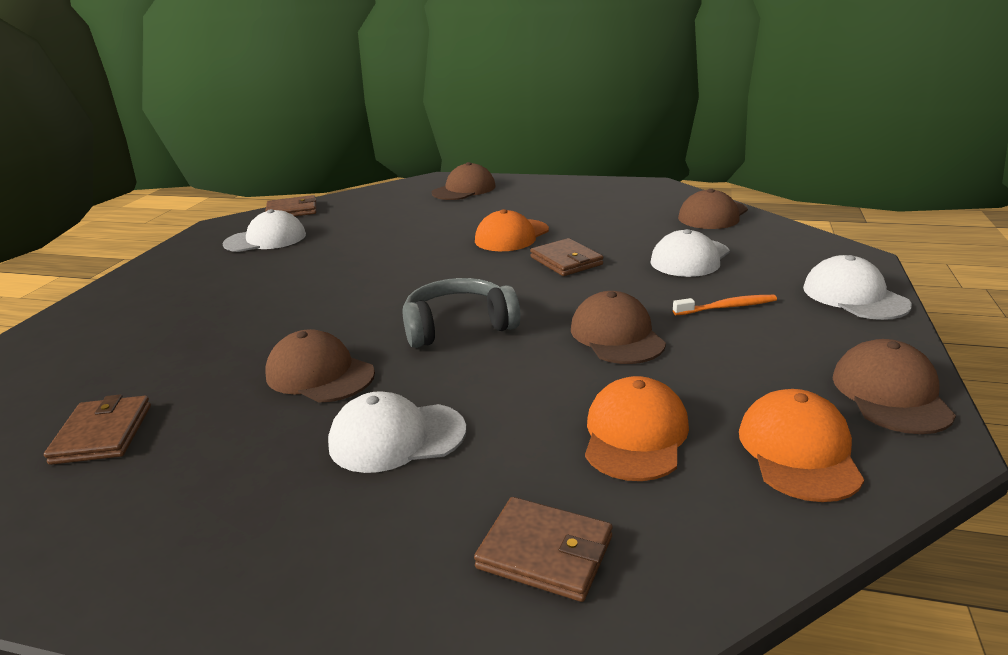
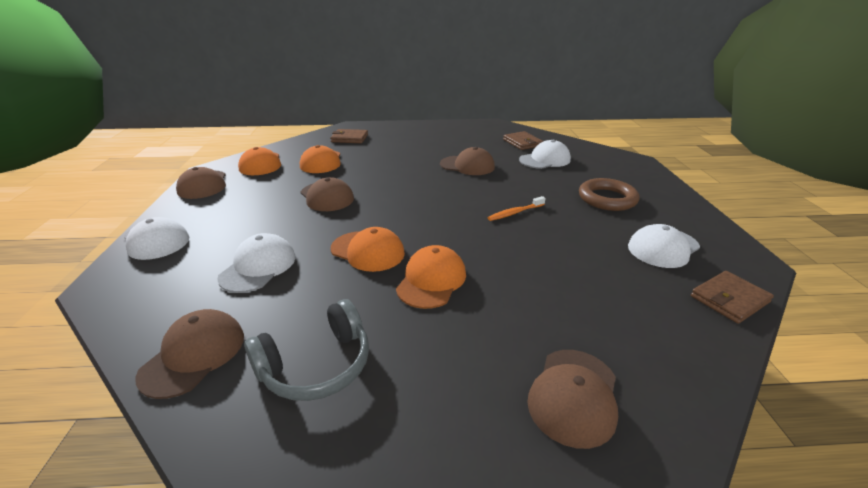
camera: 160 degrees right, 5 degrees up
white cap [328,391,467,473] -> white cap moved to [519,140,571,169]
grey headphones [402,278,521,348] -> grey headphones moved to [244,299,369,401]
brown wallet [530,238,603,276] -> orange cap [331,227,405,272]
orange toothbrush [673,295,777,315] -> orange toothbrush moved to [488,196,546,221]
none -> brown ring [579,178,639,211]

